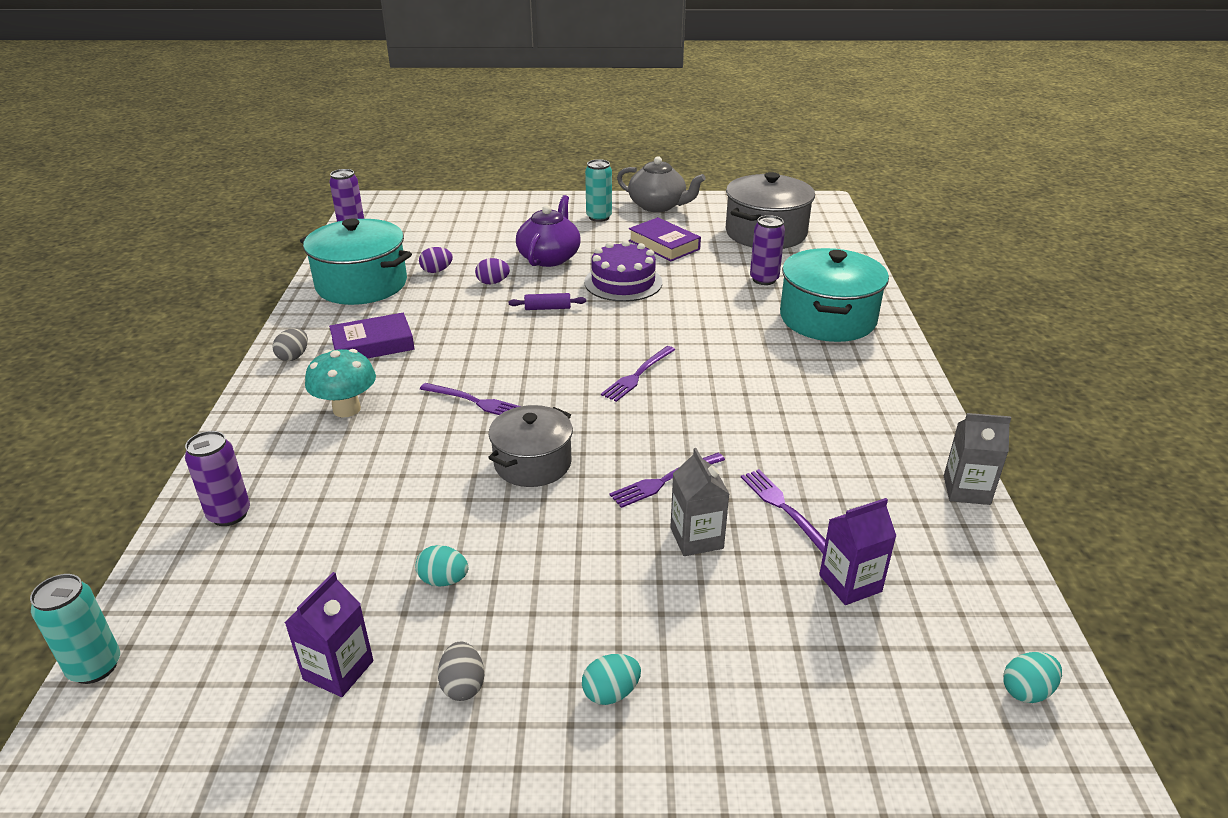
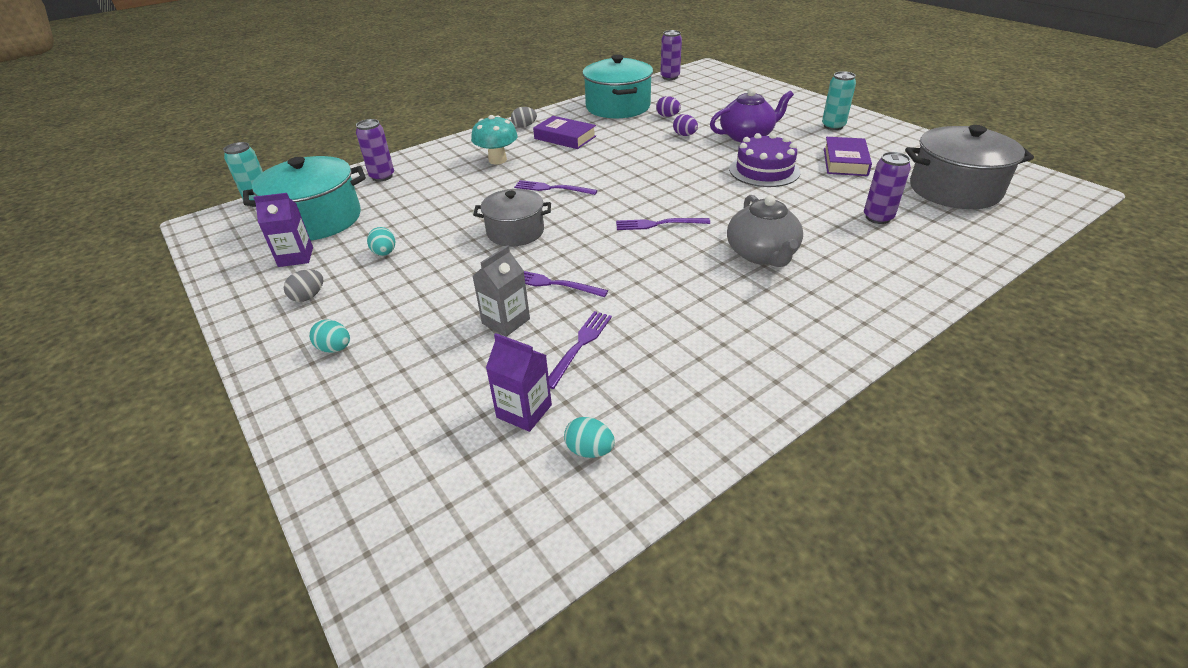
camera: 55 degrees right, 5 degrees up
purple fork [420,383,520,415] -> purple fork turned 120 degrees clockwise [514,180,597,195]
purple rolling pin [509,293,586,310] -> none
grey teapot [617,156,706,212] -> grey teapot moved to [727,195,803,267]
turquoise pot [780,248,889,342] -> turquoise pot moved to [243,156,366,240]
grey carton [944,413,1011,505] -> none
turquoise egg [1003,652,1062,703] -> turquoise egg moved to [564,417,615,458]

